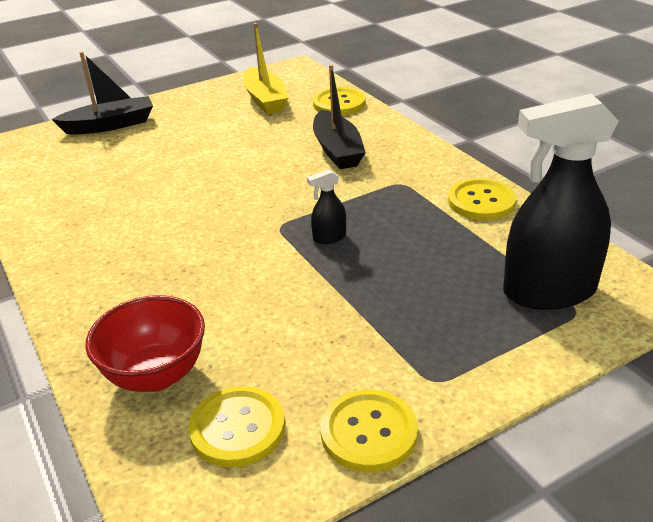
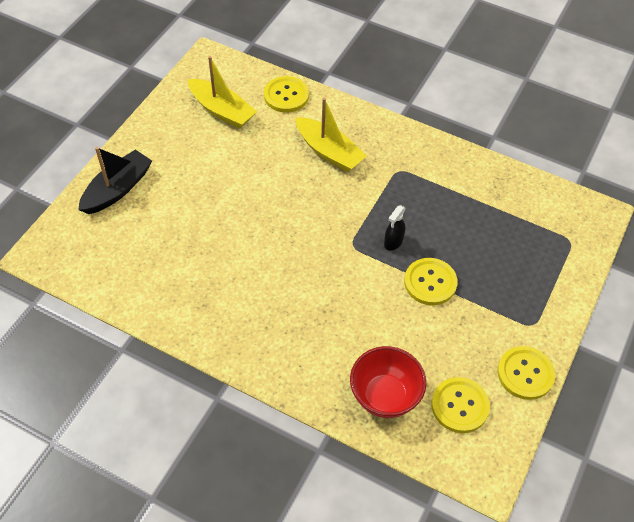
camera: 35 degrees left, 20 degrees up
black boat [313,65,366,169] -> yellow boat [295,98,367,172]
yellow button [448,178,517,220] -> yellow button moved to [404,258,458,305]
black spray bottle [503,94,619,310] -> none

